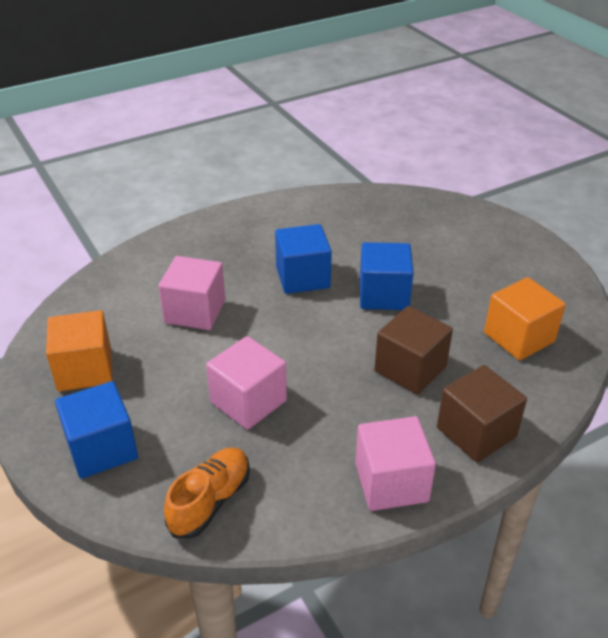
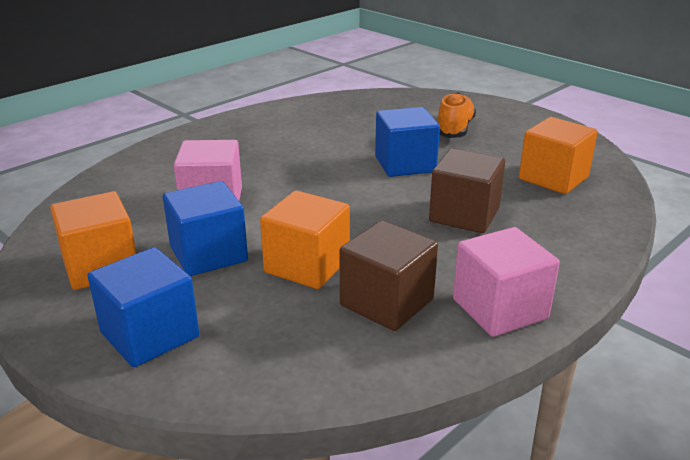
camera: 15 degrees left, 10 degrees down
orange shoe [164,448,250,539] -> orange shoe moved to [438,92,476,138]
pink cube [206,336,287,430] -> orange cube [260,190,350,289]
blue cube [275,224,332,294] -> blue cube moved to [163,181,248,276]
brown cube [437,365,527,462] -> brown cube moved to [340,220,438,331]

